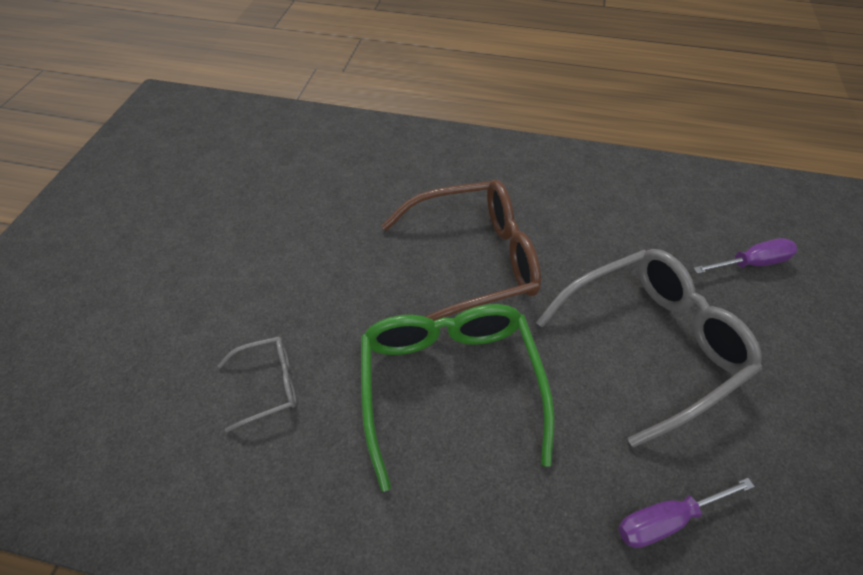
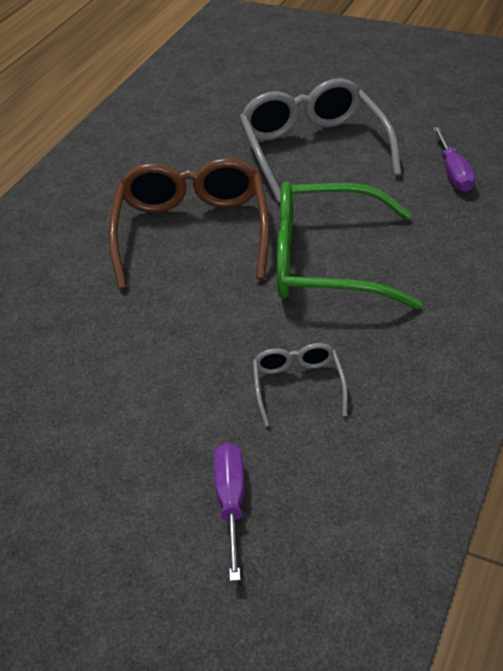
camera: 75 degrees left, 10 degrees down
purple screwdriver [693,238,798,274] -> purple screwdriver moved to [213,443,245,581]

